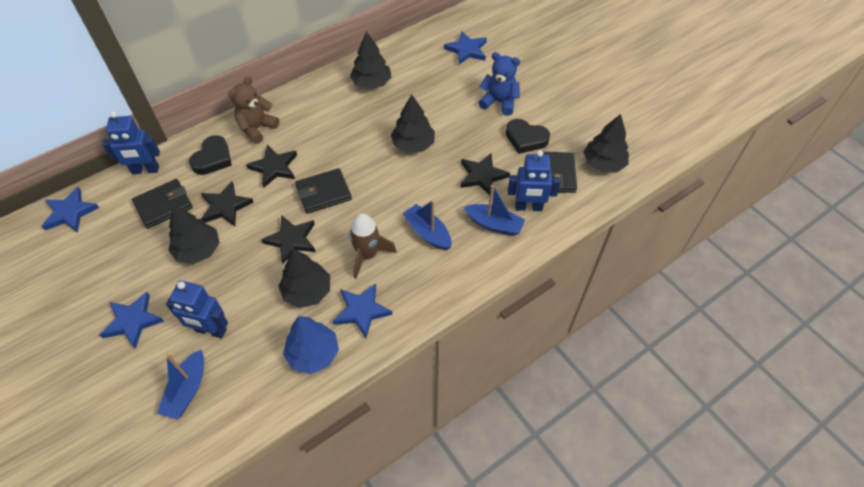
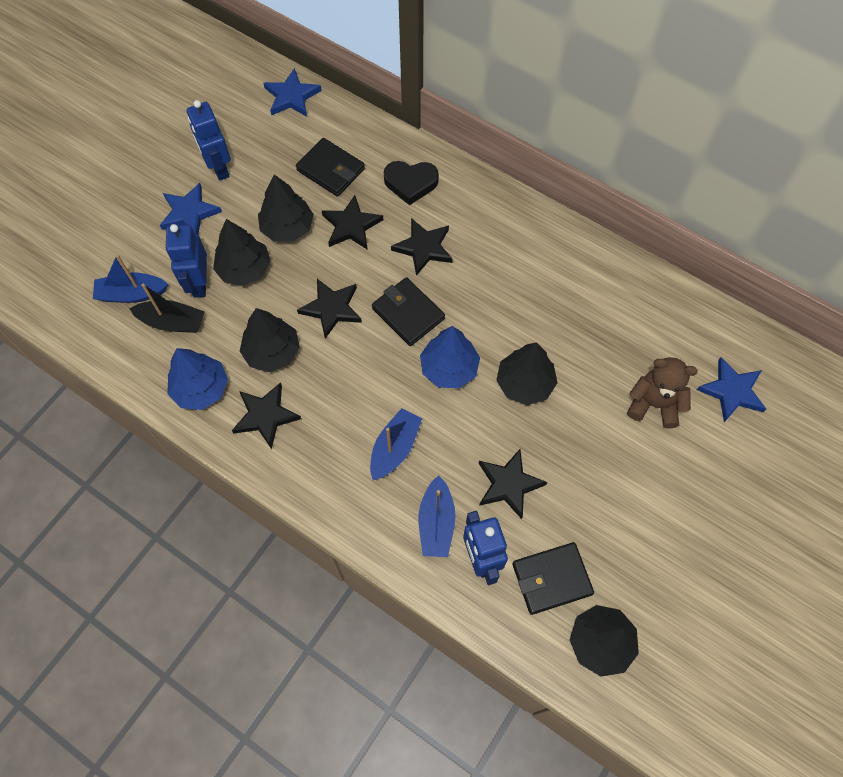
camera: 70 degrees right, 10 degrees up
blue robot [102,111,160,174] -> blue robot moved to [186,100,231,181]
brown teddy bear [228,76,279,144] -> brown teddy bear moved to [627,357,698,428]
blue star [333,283,393,338] -> black star [232,382,301,449]
brown rocket [349,213,397,279] -> none
black tree [350,31,391,89] -> black tree moved to [213,219,271,286]
blue teddy bear [478,52,520,116] -> none
black heart [506,119,550,154] -> none
none -> black boat [129,283,205,333]
none -> blue tree [420,326,480,388]

